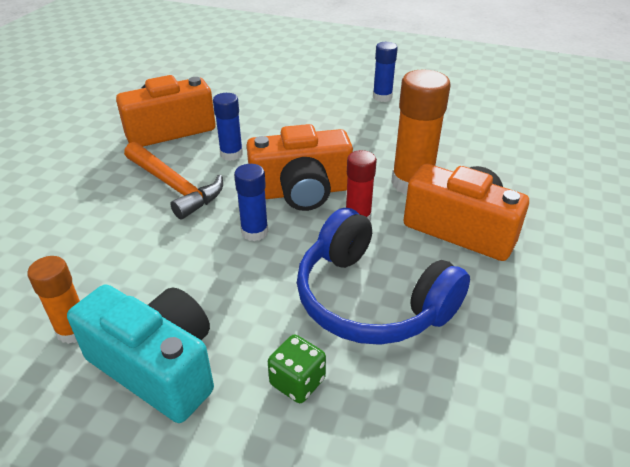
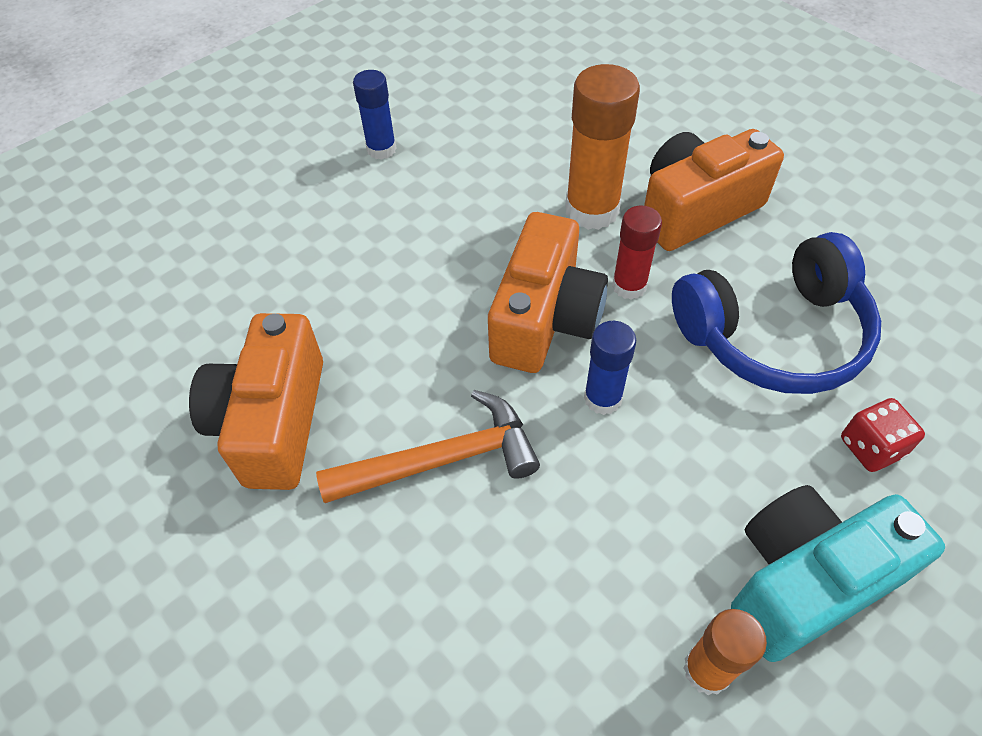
camera: 60 degrees left, 15 degrees up
blue glue stick [213,93,243,161] -> none
green dice [268,335,326,403] -> red dice [841,398,925,472]

